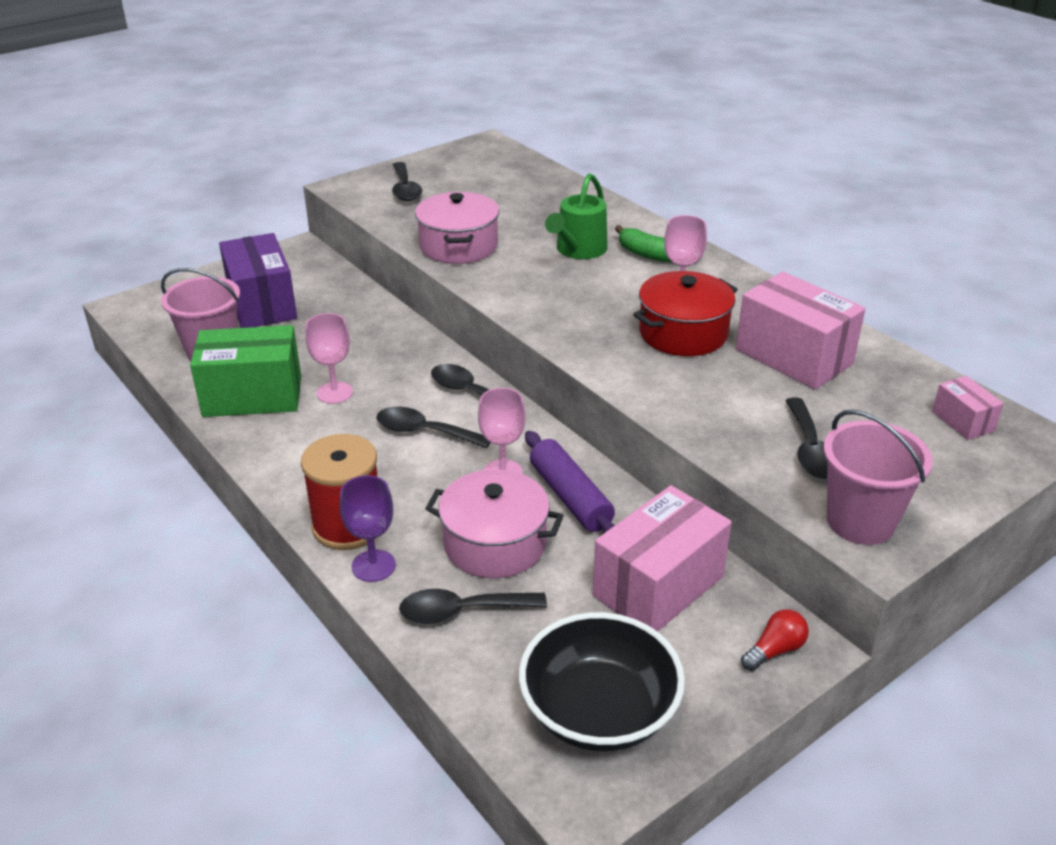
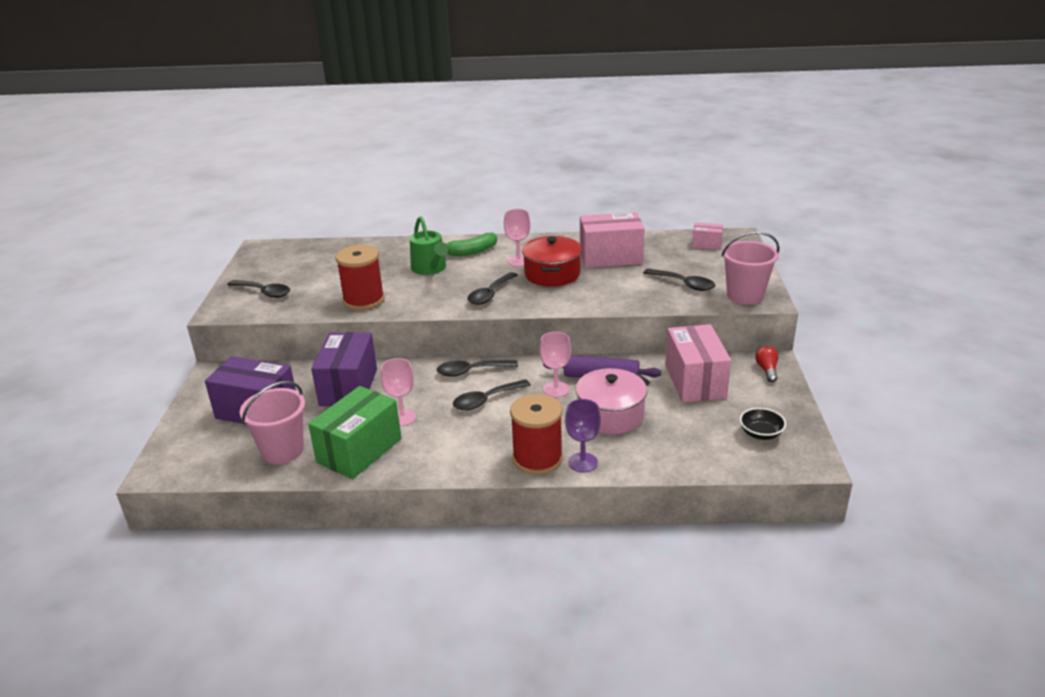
camera: 50 degrees left, 5 degrees down
black spoon [399,589,547,624] -> black spoon moved to [467,272,518,305]
pink pot [415,192,500,264] -> red spool [336,245,385,310]
black bowl [519,612,685,751] -> black bowl [740,408,786,440], size x0.49
none -> purple box [311,332,377,406]

